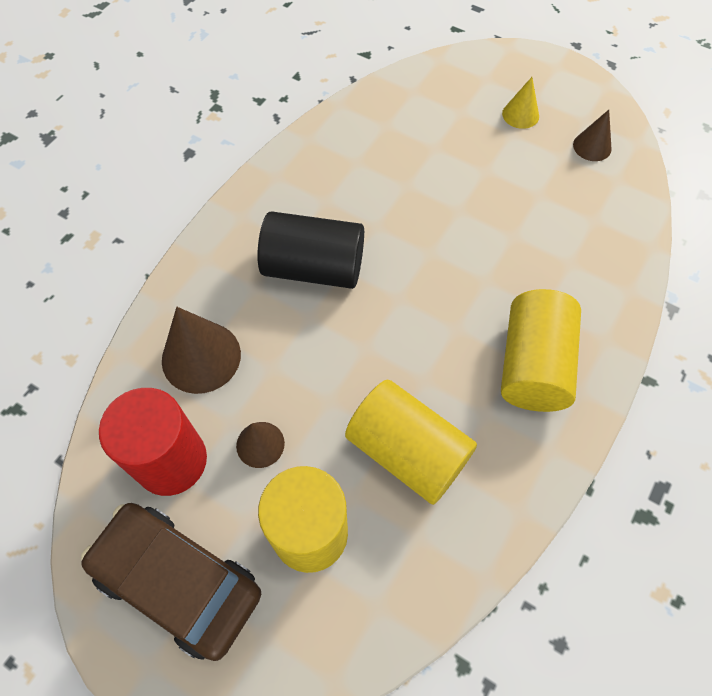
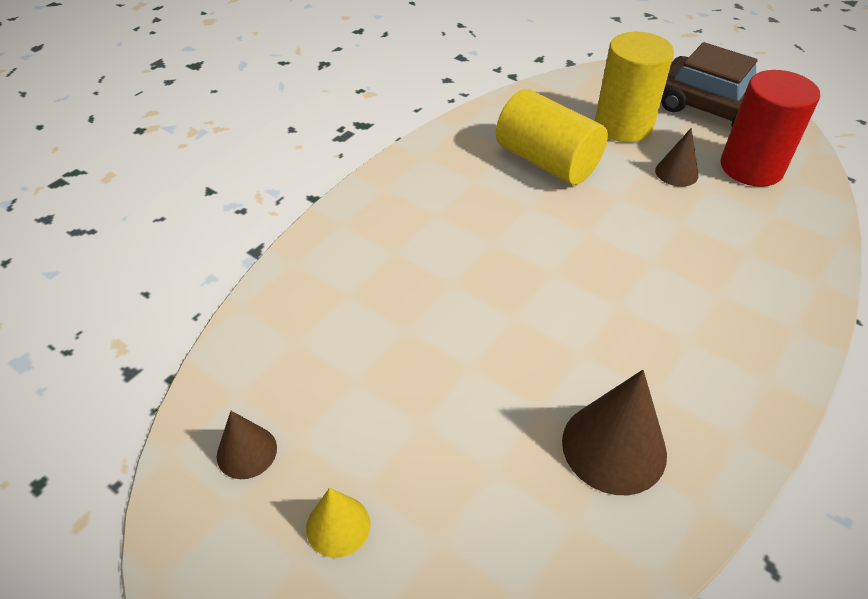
camera: 175 degrees left, 15 degrees down
brown cone [162,307,241,394] -> brown cone moved to [562,370,667,495]
black cylinder [257,211,364,289] -> none
yellow cylinder [501,289,581,412] -> none

